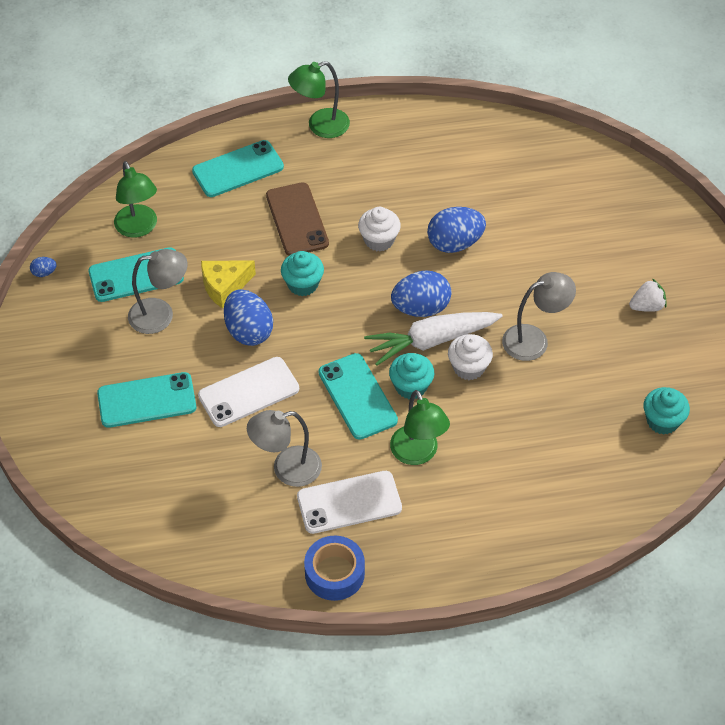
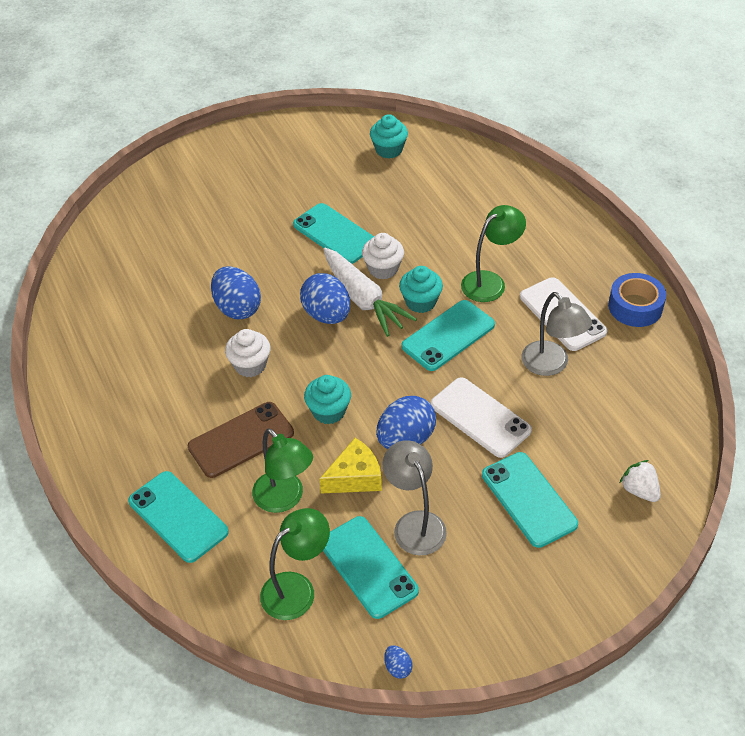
camera: 105 degrees left, 5 degrees down
yellow cheese [201,260,256,309] -> yellow cheese turned 75 degrees counterclockwise [319,438,382,493]
green lamp [288,61,350,138] -> green lamp moved to [252,428,313,513]
grey lamp [502,272,576,361] -> turquoise phone [293,203,374,264]
white strawberry [629,279,667,312] -> white strawberry moved to [620,460,661,502]

